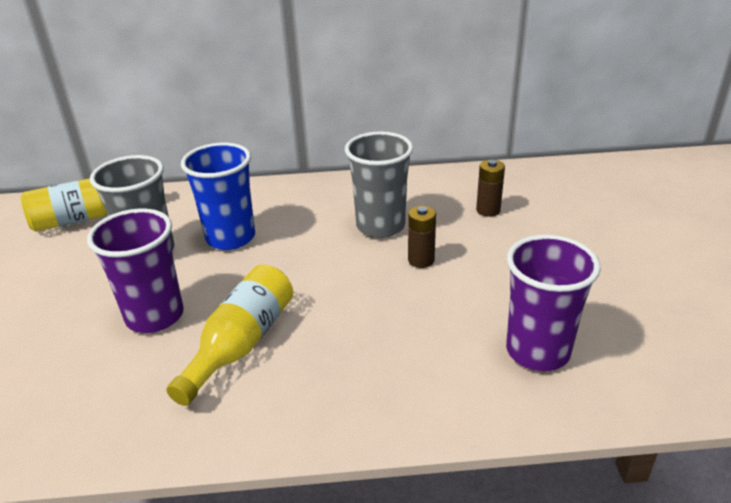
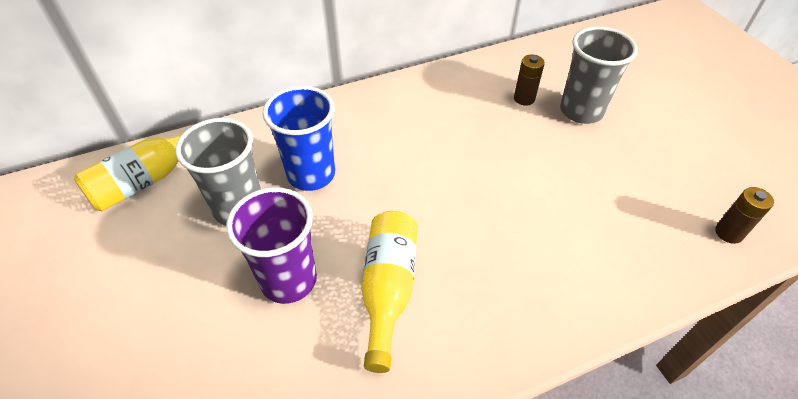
camera: 20 degrees left, 15 degrees up
grey cup [345,131,413,238] -> grey cup moved to [560,26,638,124]
brown battery [408,206,436,268] -> brown battery moved to [715,187,774,244]
purple cup [506,235,601,371] -> none

